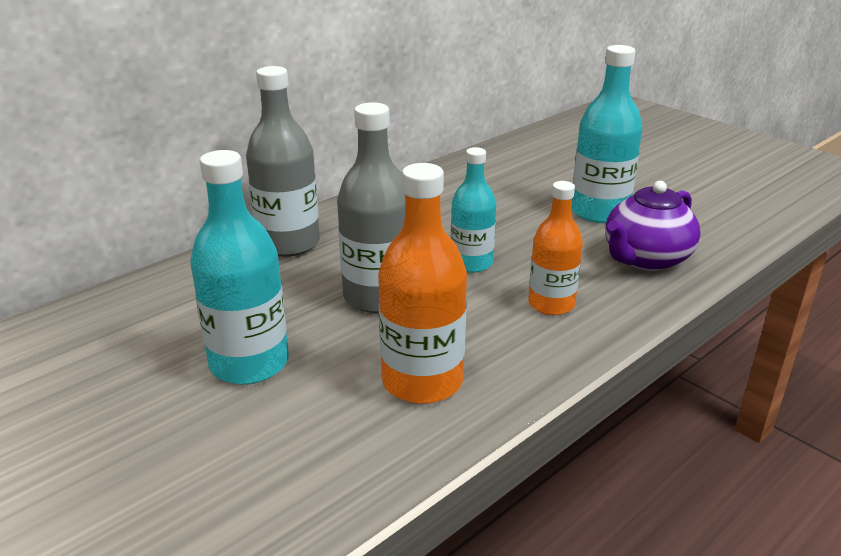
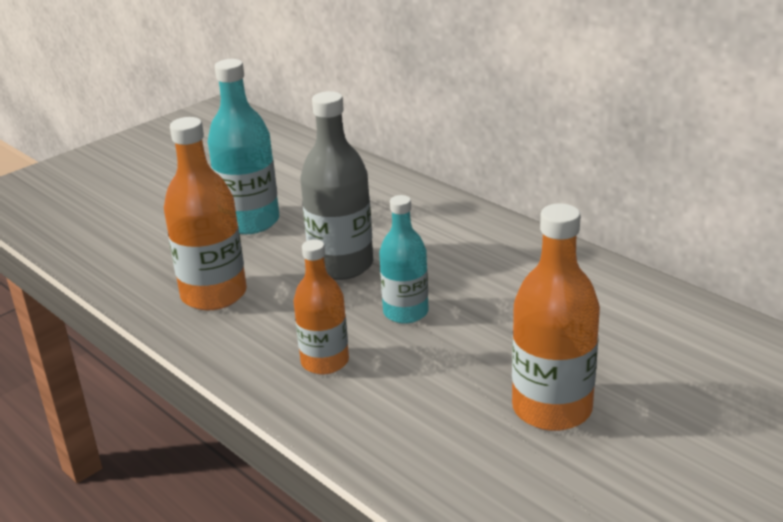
camera: 90 degrees right, 0 degrees up
grey bottle [246,66,320,257] -> none
turquoise bottle [571,45,642,223] -> orange bottle [512,204,600,431]
purple teapot [605,181,701,271] -> none

